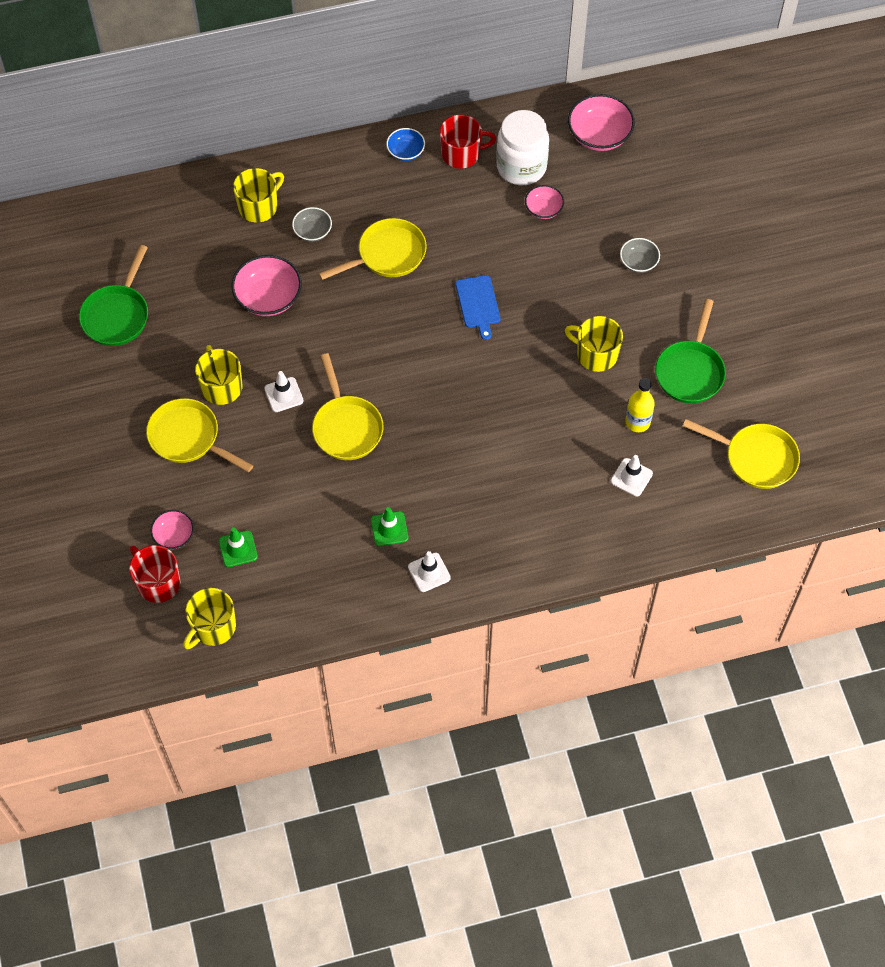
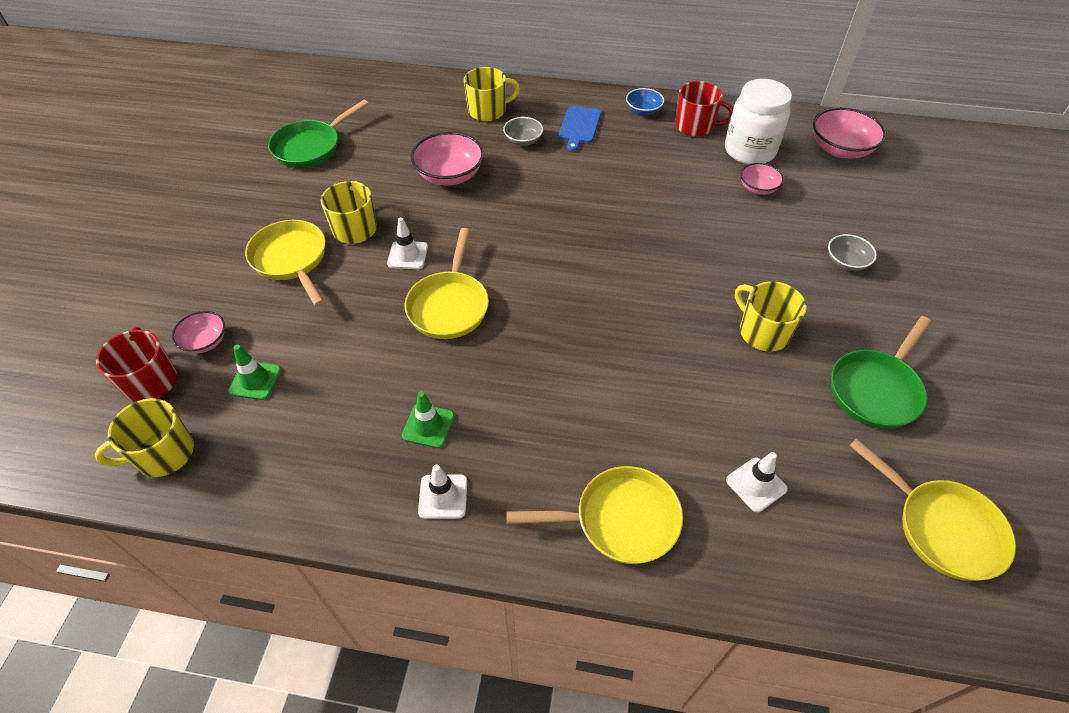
camera: 25 degrees right, 10 degrees down
yellow pan [319,218,427,280] -> yellow pan moved to [506,466,683,564]
blue cutting board [456,275,501,340] -> blue cutting board moved to [559,106,601,151]
yellow bottle [625,378,655,432] -> none

